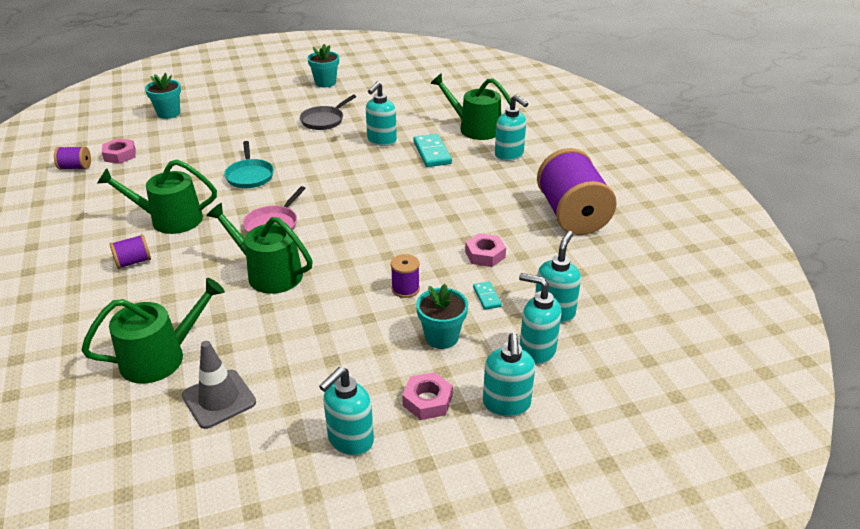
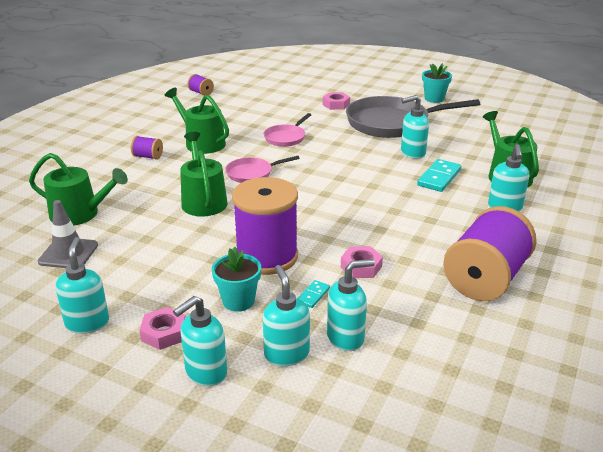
camera: 45 degrees right, 5 degrees down
pink nut [102,138,136,164] -> pink nut moved to [322,92,350,110]
turquoise flower pot [145,72,181,119] -> none
turquoise pan [224,141,274,188] -> pink pan [264,113,311,147]
grey pan [300,95,357,130] -> grey pan [346,96,480,138], size x2.04
turquoise soap dispenser [319,367,374,456] -> turquoise soap dispenser turned 90 degrees clockwise [56,237,109,334]
purple spool [391,254,420,298] -> purple spool [232,177,298,275], size x2.35

